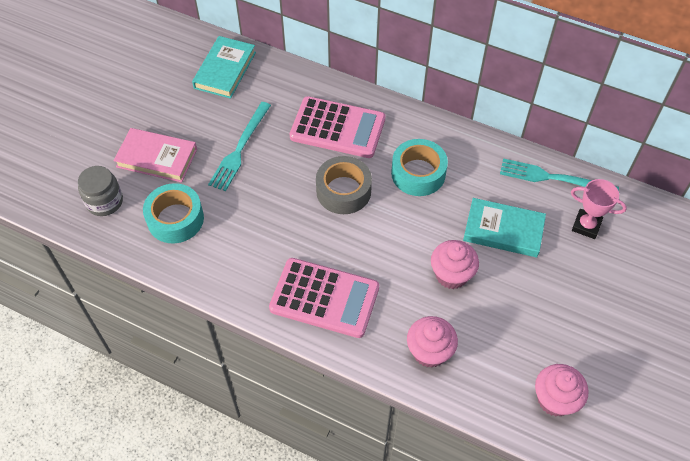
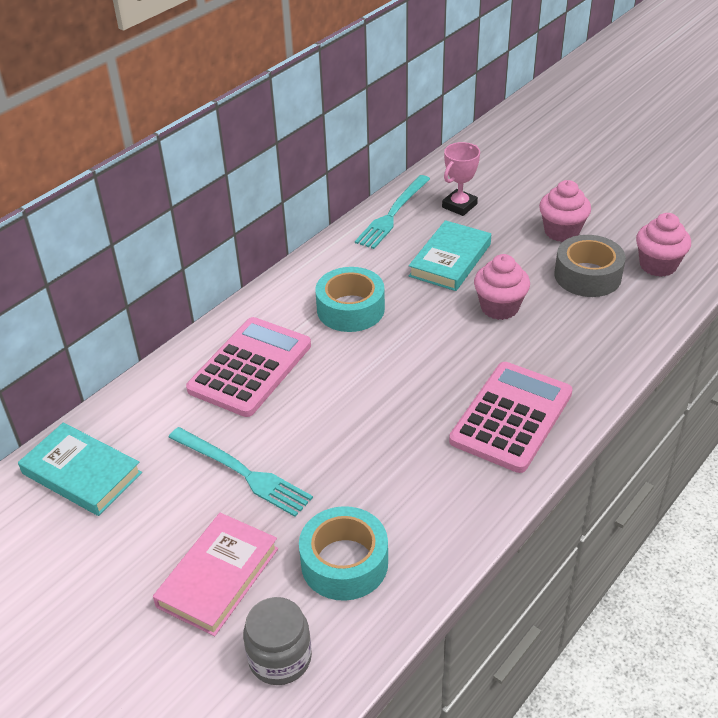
camera: 75 degrees left, 15 degrees down
grey tape [316,156,372,214] -> grey tape moved to [554,235,626,297]
pink cupcake [407,316,458,368] -> pink cupcake moved to [539,180,591,242]

